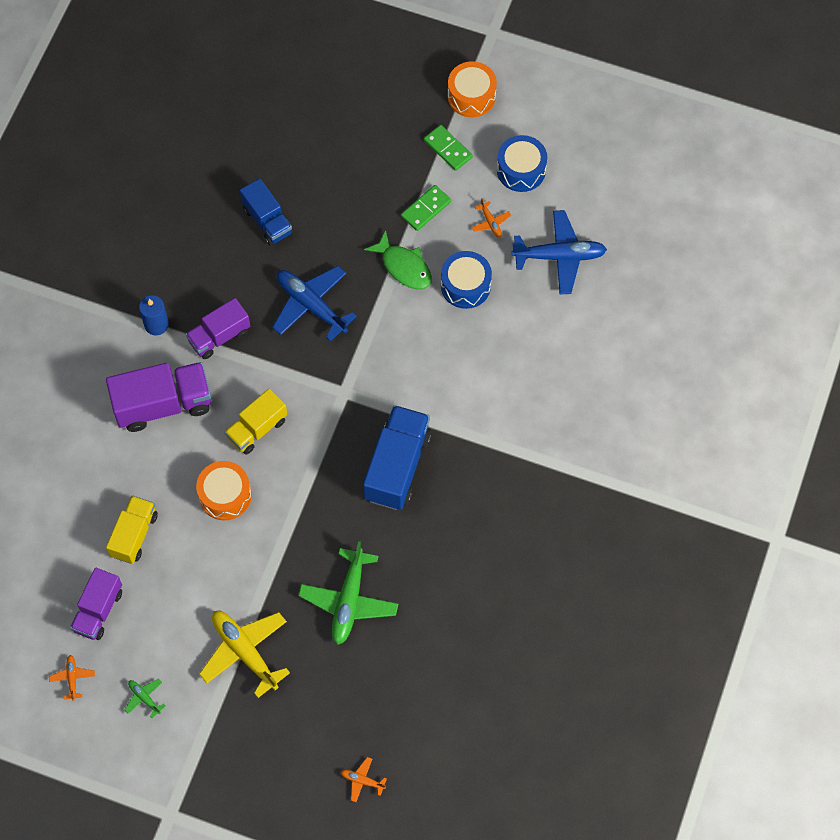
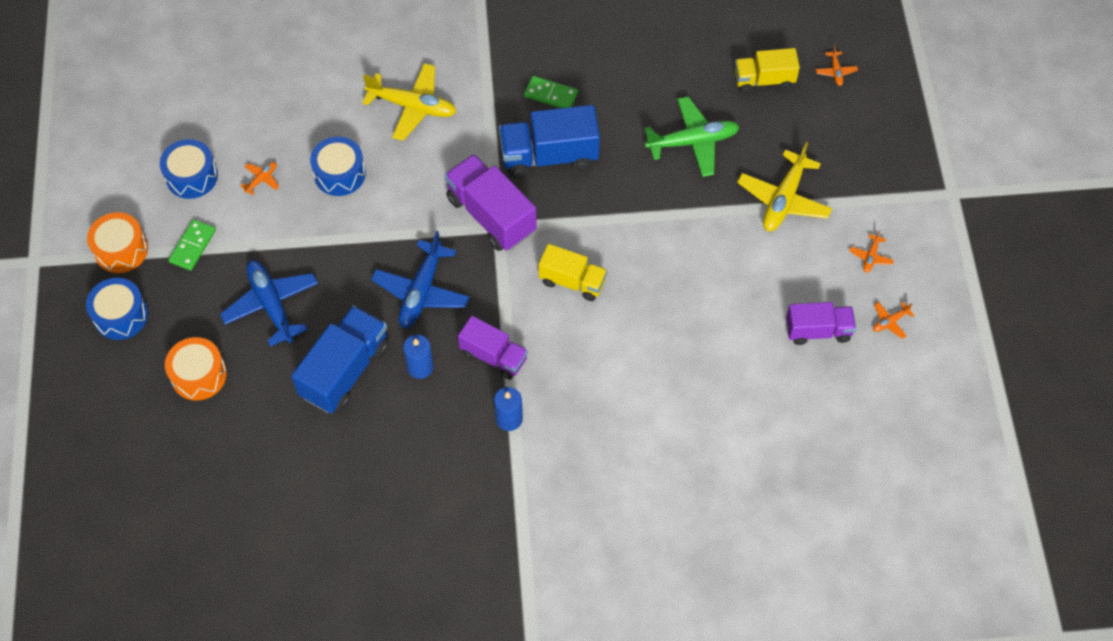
camera: 115 degrees left, 5 degrees down
purple truck [106,362,211,432] -> purple truck moved to [444,154,537,251]
yellow truck [106,495,158,564] -> yellow truck moved to [735,48,800,93]
green plane [125,679,165,718] -> orange plane [849,230,894,273]
orange drum [196,461,252,520] -> orange drum moved to [165,337,227,401]
blue truck [240,178,293,245] -> blue truck [291,305,389,413], size x1.56
green fish [364,230,432,290] -> none
green domino [401,185,451,231] -> green domino moved to [524,76,578,108]
blue plane [511,210,607,294] -> blue plane moved to [220,260,318,346]
none -> blue drum [86,278,148,340]
none -> yellow plane [362,63,456,141]
none -> blue candle [403,335,434,379]

